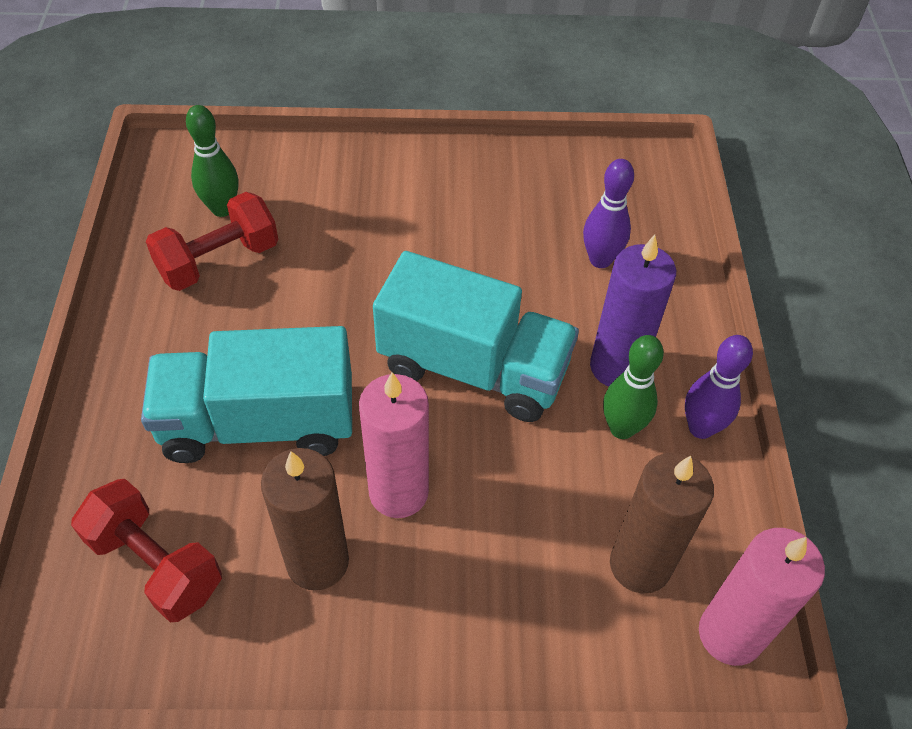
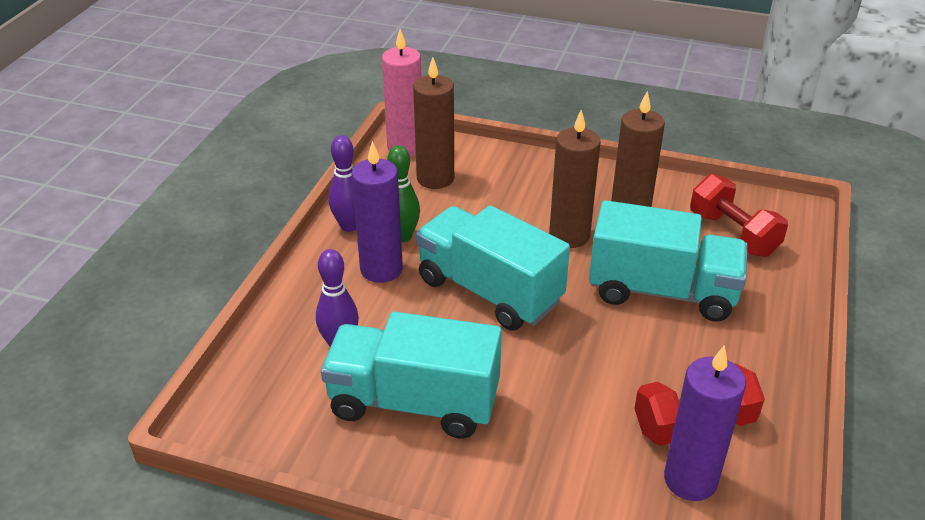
camera: 160 degrees left, 15 degrees down
green bowling pin [186,105,238,217] -> purple candle [664,345,746,501]
pink candle [359,372,429,518] -> brown candle [549,110,601,248]
none -> turquoise truck [321,312,502,439]

